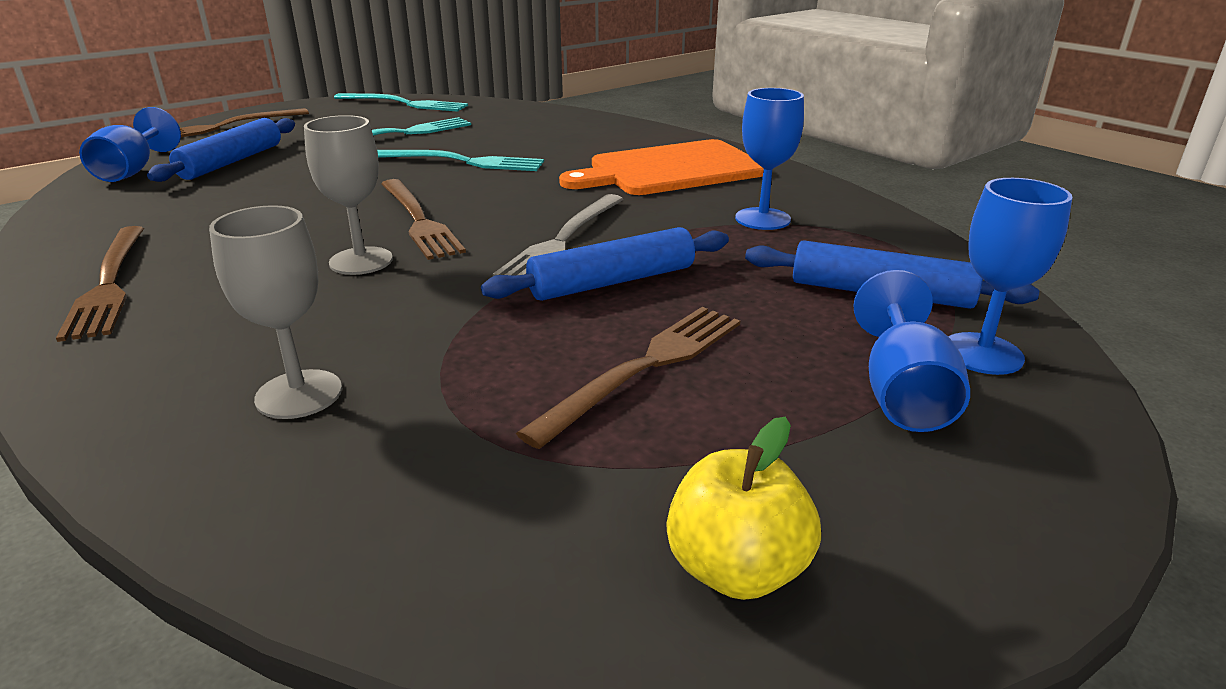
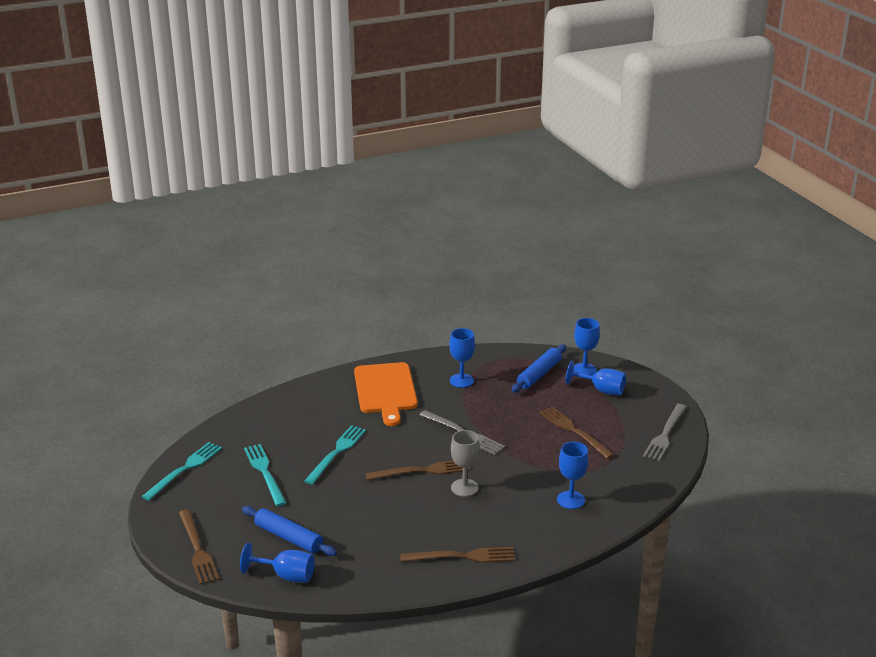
camera: 75 degrees left, 0 degrees up
grey goblet [209,205,342,419] -> blue goblet [557,442,589,509]
blue rolling pin [481,227,729,301] -> none
yellow apple [667,417,821,600] -> grey fork [643,404,686,461]

